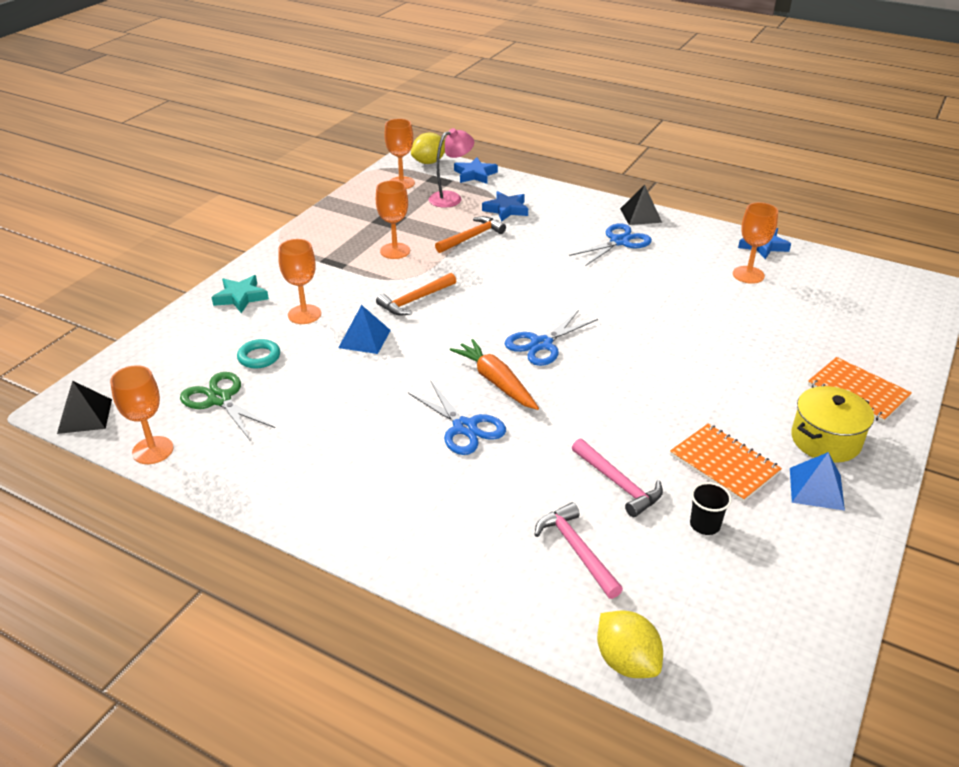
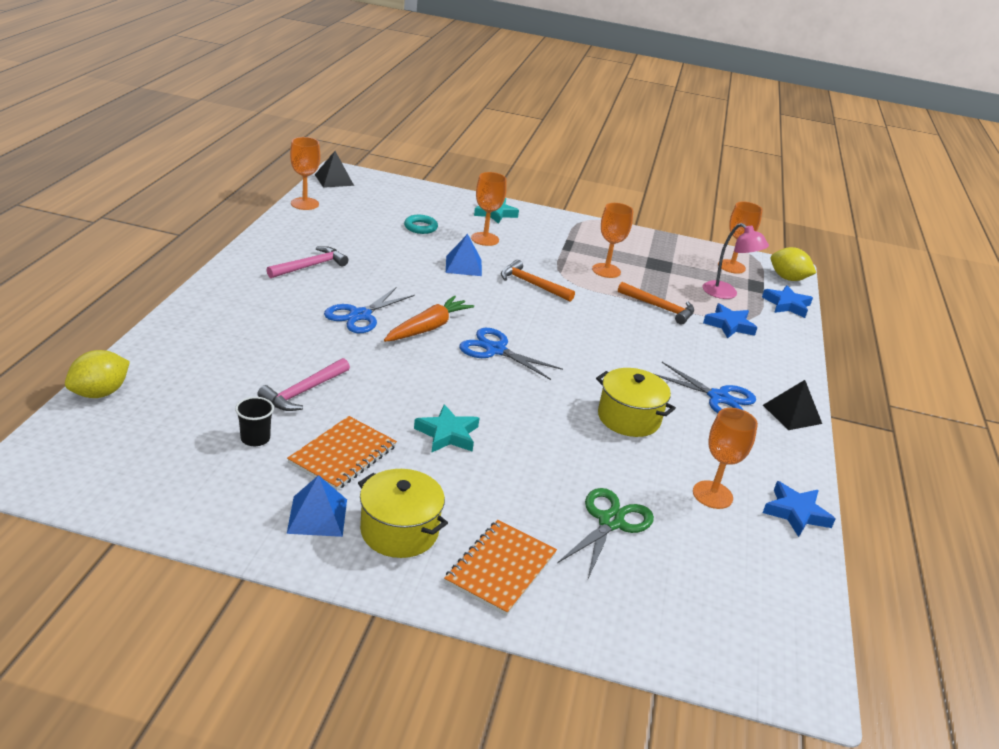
camera: 70 degrees right, 5 degrees down
green scissors [180,372,275,440] -> green scissors moved to [557,488,654,578]
pink hammer [534,502,623,599] -> pink hammer moved to [267,246,348,278]
none -> turquoise star [414,404,479,452]
none -> yellow pot [596,368,676,437]

